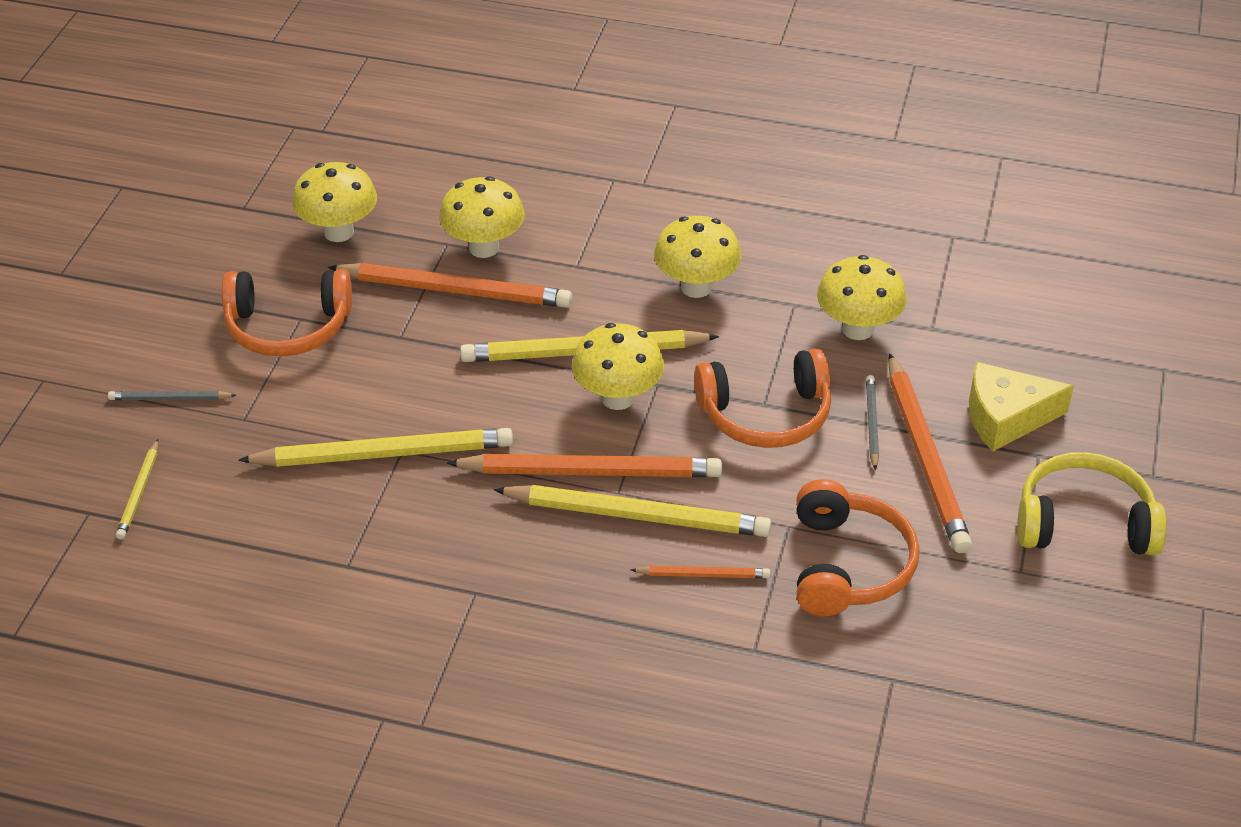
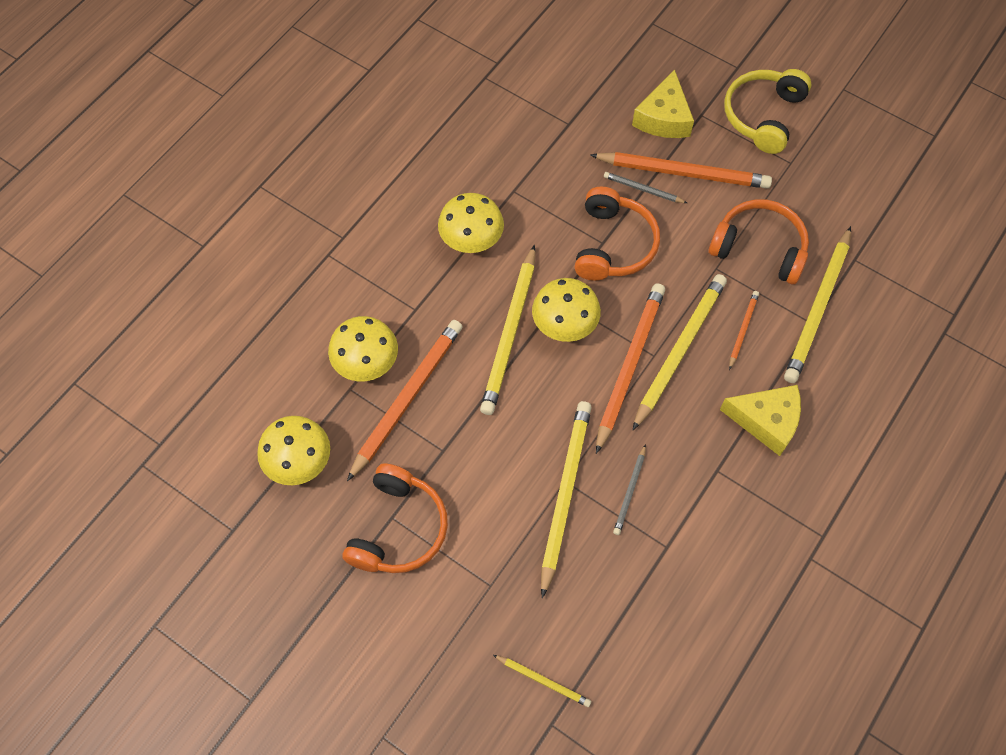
camera: 70 degrees left, 20 degrees up
grey pencil [108,391,236,400] -> grey pencil moved to [613,444,646,535]
yellow mushroom [817,255,907,340] -> none
none -> yellow cheese [720,385,801,456]
none -> yellow pencil [784,226,851,383]

